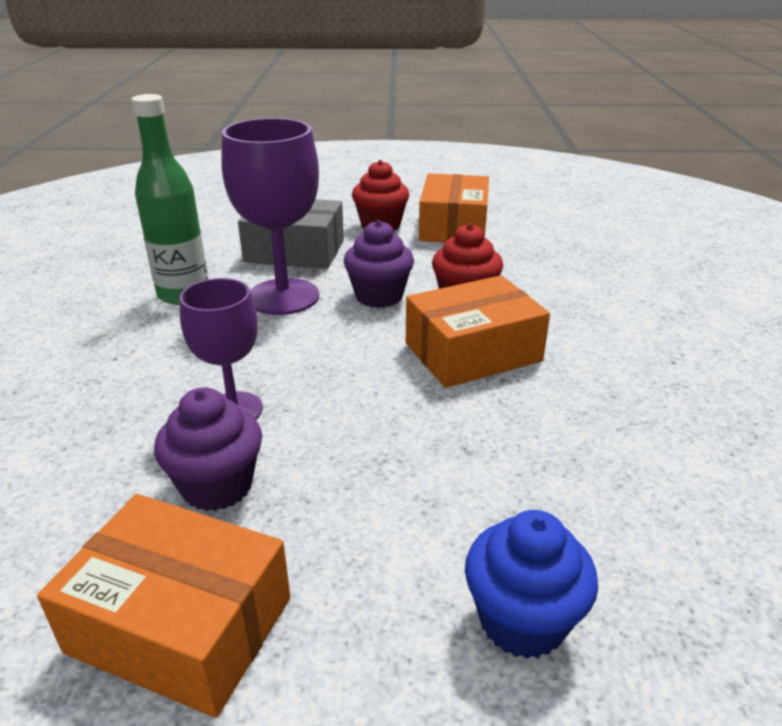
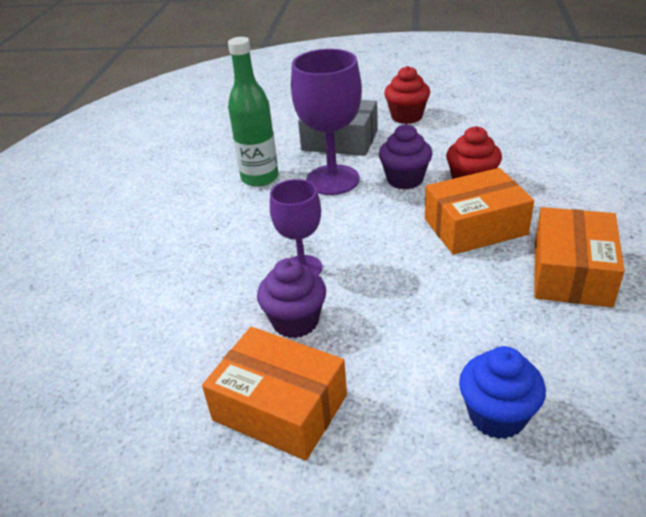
camera: 10 degrees right, 5 degrees up
orange box [419,173,489,242] -> orange box moved to [534,207,624,308]

